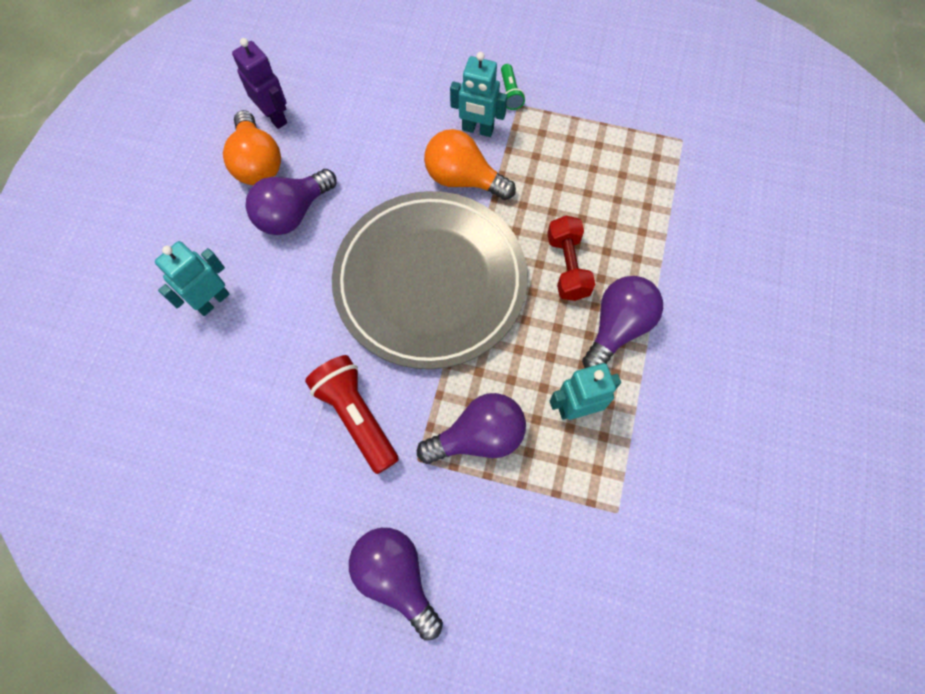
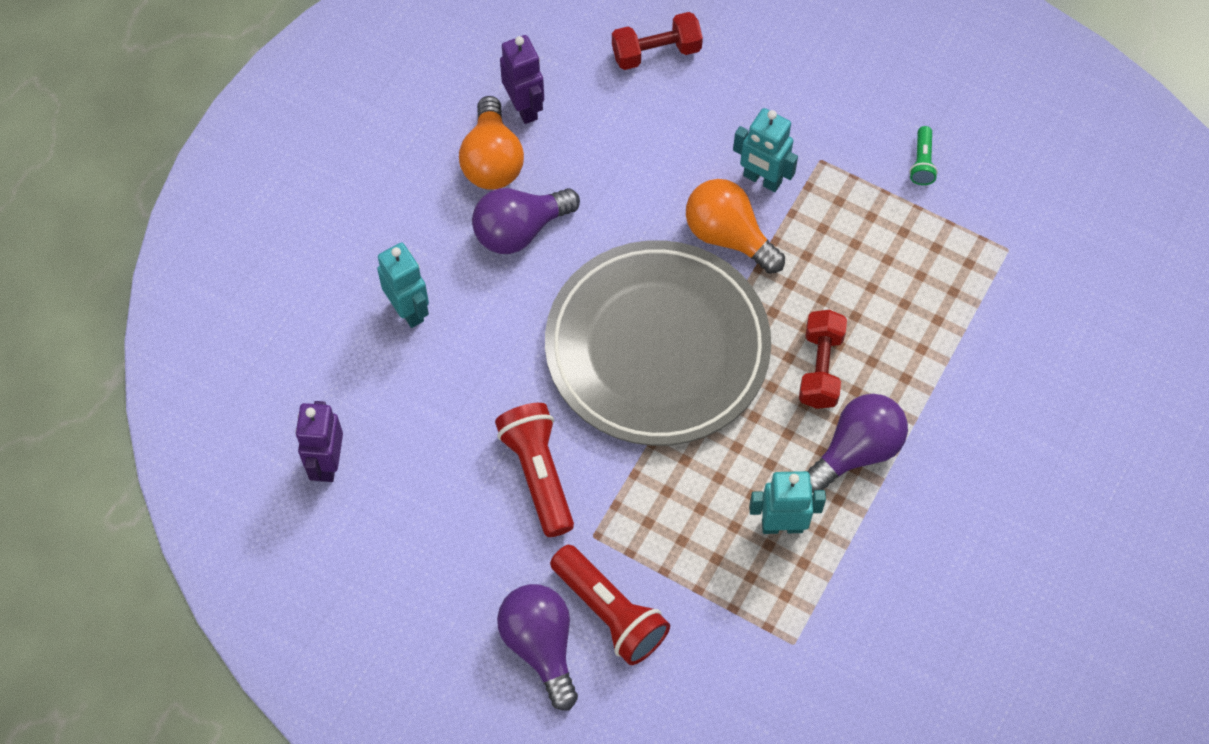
camera: 15 degrees right, 5 degrees down
turquoise robot [155,241,229,316] -> turquoise robot turned 90 degrees clockwise [377,243,429,328]
purple light bulb [417,393,526,464] -> none
green flashlight [501,64,525,110] -> green flashlight moved to [909,126,938,185]
none -> purple robot [295,401,343,482]
none -> red flashlight [550,545,670,665]
none -> red dumbbell [612,12,703,70]

